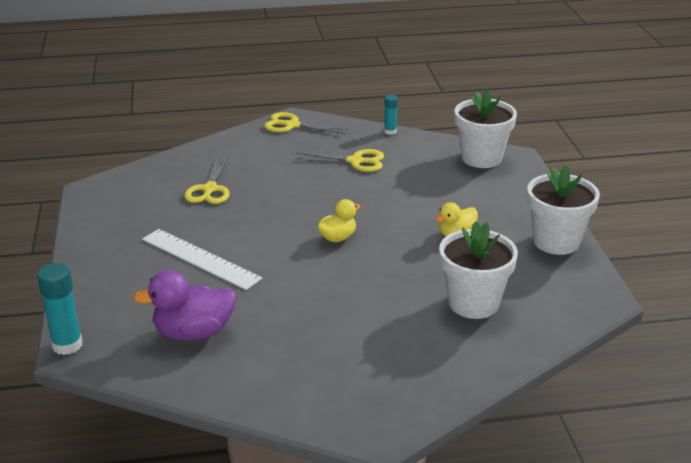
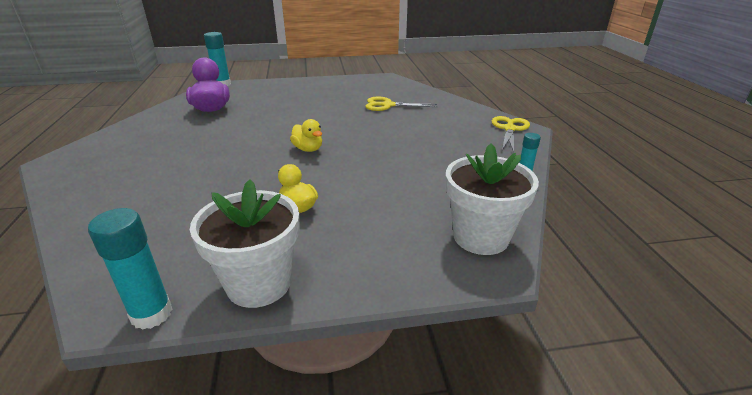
camera: 90 degrees right, 0 degrees up
white ruler [142,229,263,290] -> none
yellow scissors [295,149,384,172] -> none
white flower pot [439,221,518,319] -> none
none -> turquoise glue stick [88,208,172,330]

